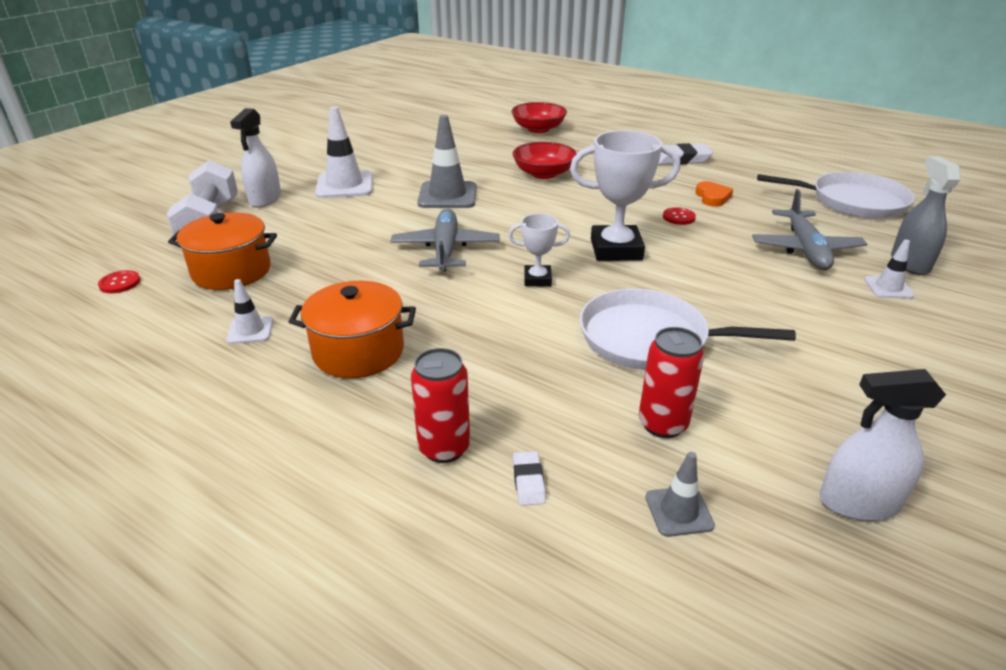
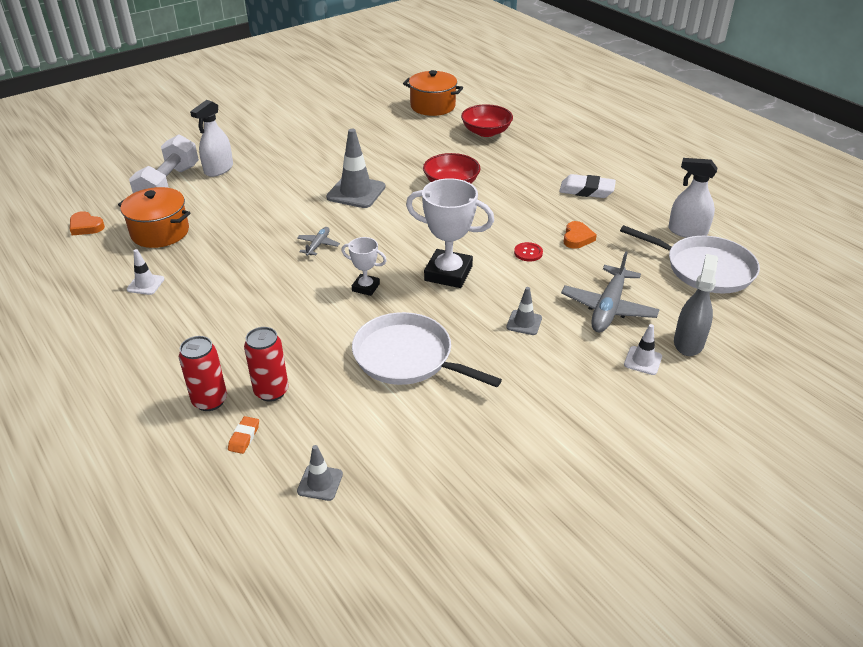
camera: 20 degrees right, 5 degrees up
red button [98,270,141,293] -> orange heart [70,211,105,235]
orange pot [289,281,416,378] -> orange pot moved to [403,70,463,116]
white traffic cone [315,106,373,198] -> none
grey plane [390,208,500,271] -> grey plane [297,227,340,256], size x0.51
white eraser [513,451,546,506] -> orange eraser [228,416,259,454]
red can [639,327,704,438] -> red can moved to [244,327,289,402]
white spray bottle [819,369,946,521] -> white spray bottle moved to [668,158,717,238]
none -> grey traffic cone [506,287,542,335]

